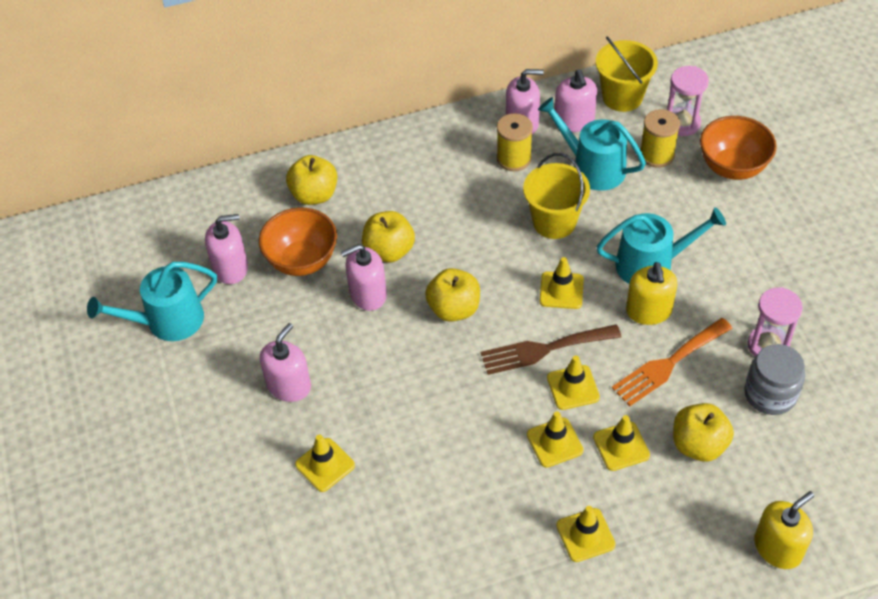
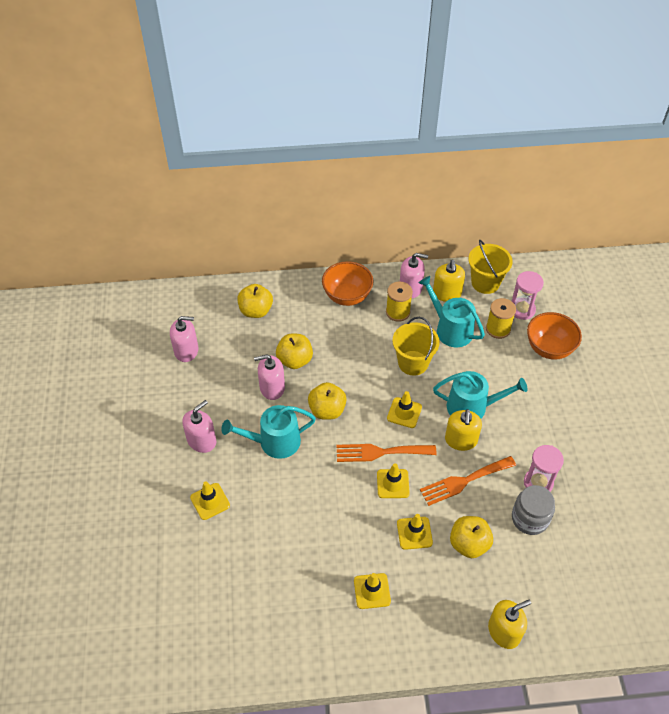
camera: 10 degrees right, 0 degrees up
turquoise watering can [87,262,217,341] -> turquoise watering can moved to [221,405,316,459]
orange bowl [259,208,337,276] -> orange bowl moved to [322,261,374,306]
brown fork [481,325,621,375] -> orange fork [337,444,437,462]
yellow traffic cone [527,411,583,468] -> none
pink soap dispenser [555,69,597,132] -> yellow soap dispenser [433,260,465,302]

